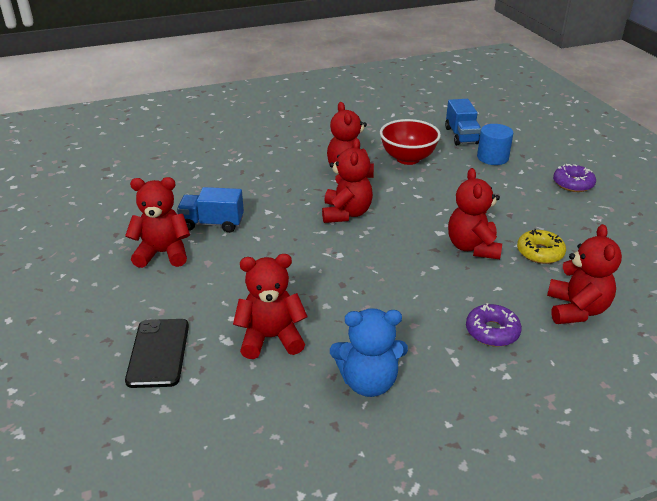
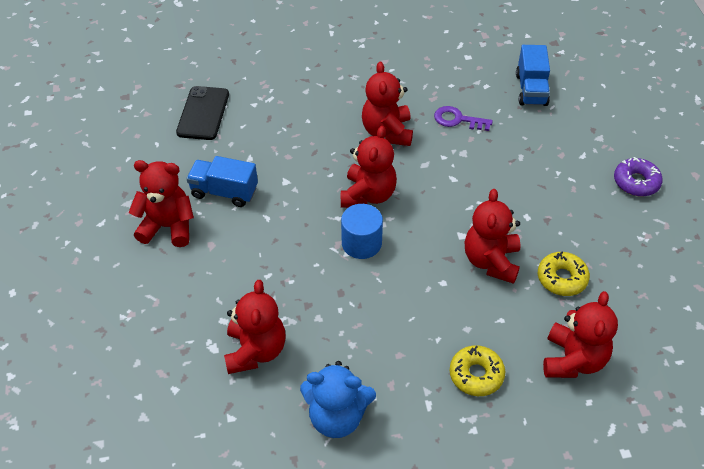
camera: 10 degrees right, 15 degrees up
black phone [125,319,189,388] -> black phone moved to [176,86,229,140]
red teddy bear [233,254,308,359] -> red teddy bear turned 90 degrees clockwise [224,280,286,374]
red bowl [380,119,441,165] -> purple key [434,106,493,131]
purple donut [466,303,522,346] -> yellow donut [450,345,505,396]
blue cylinder [477,124,513,165] -> blue cylinder moved to [341,204,383,259]

